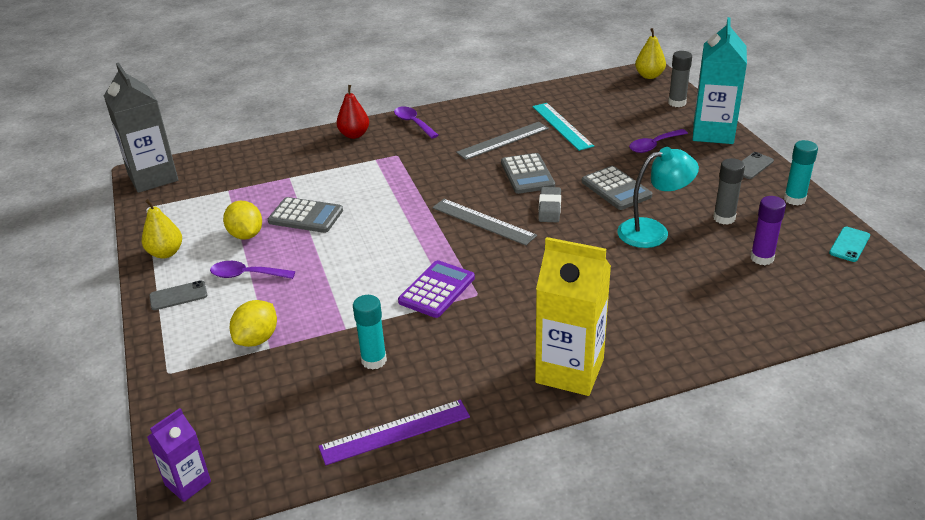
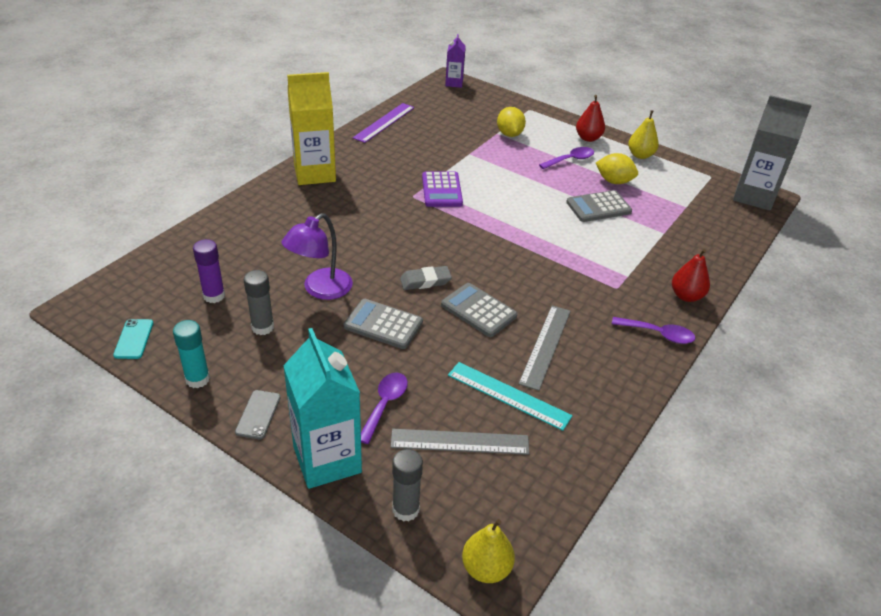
camera: 140 degrees right, 5 degrees up
grey phone [149,280,207,310] -> red pear [576,95,605,142]
turquoise glue stick [353,295,387,370] -> none
grey ruler [432,199,537,246] -> grey ruler moved to [391,429,529,455]
grey eraser [538,187,561,222] -> grey eraser turned 75 degrees counterclockwise [400,266,452,290]
turquoise lamp [617,147,699,248] -> purple lamp [282,213,353,300]

